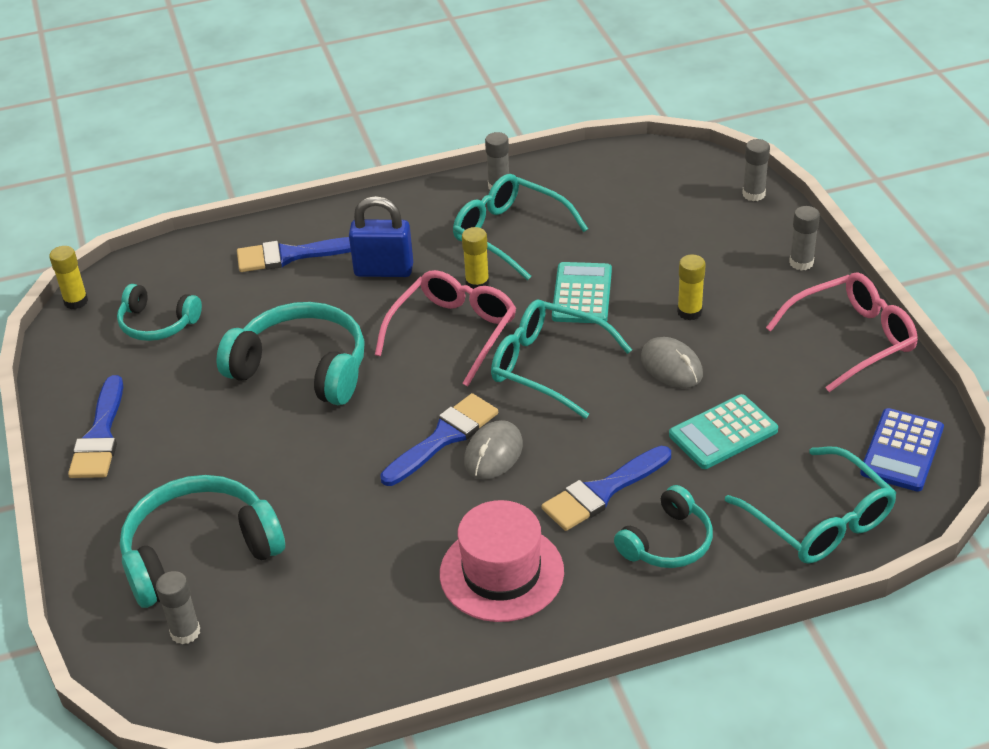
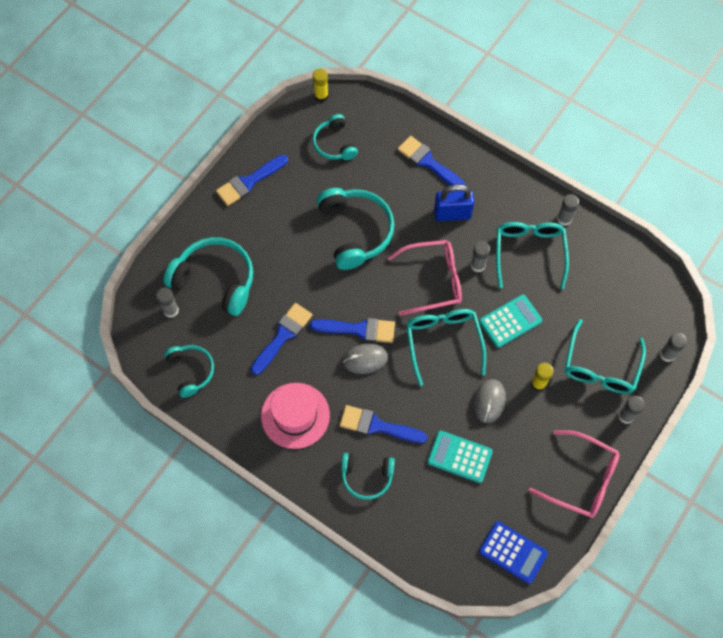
camera: 50 degrees right, 25 degrees up
blue padlock [349,196,413,277] -> blue padlock turned 60 degrees counterclockwise [434,184,474,221]
yellow glue stick [462,227,489,289] -> grey glue stick [470,241,490,272]
turquoise glasses [725,447,897,564] -> turquoise glasses moved to [565,319,646,394]
blue calculator [860,408,944,492] -> blue calculator turned 135 degrees counterclockwise [479,521,548,584]
none -> turquoise headphones [164,345,214,398]
none -> blue brush [251,303,312,375]

